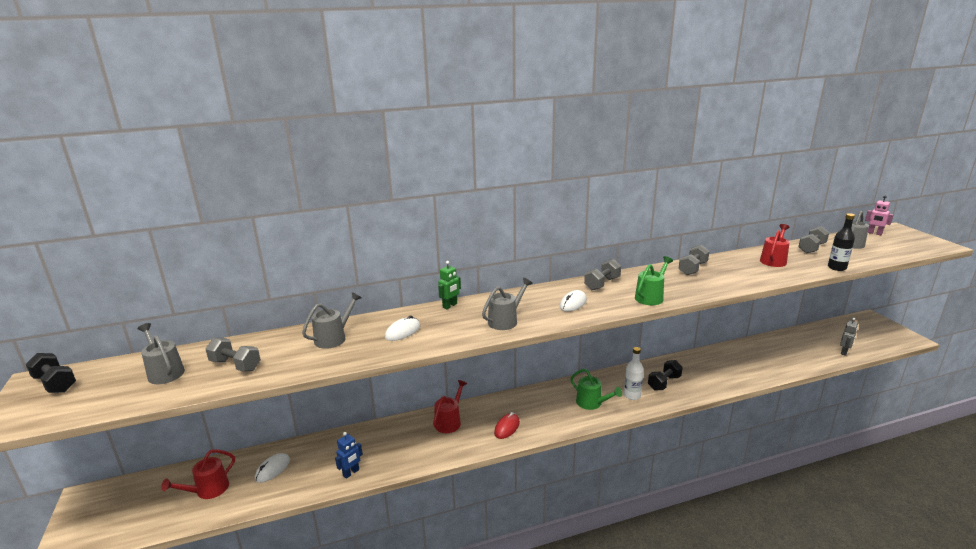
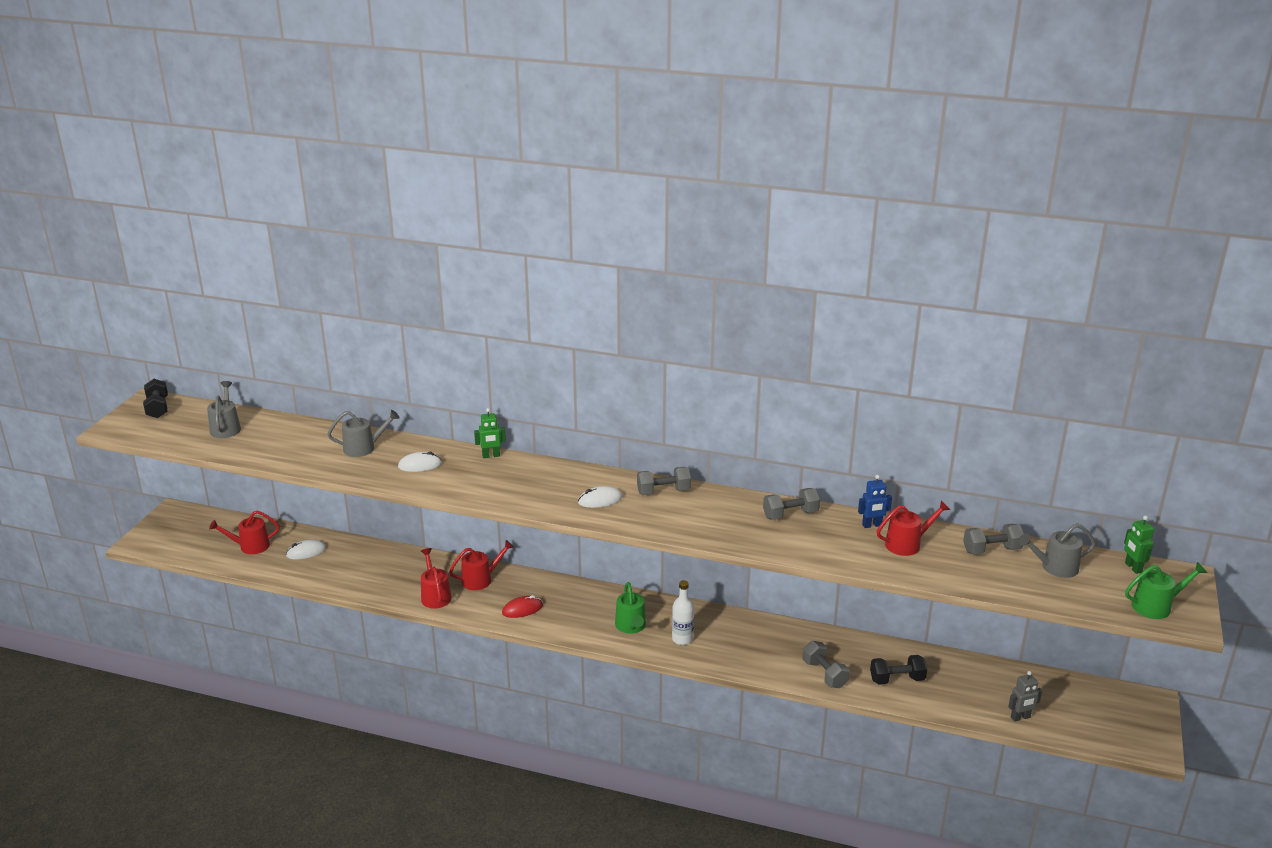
camera: 35 degrees right, 5 degrees up
grey dumbbell [205,338,261,372] -> grey dumbbell moved to [802,641,850,688]
blue robot [335,432,363,479] -> blue robot moved to [858,475,892,528]
grey watering can [482,278,533,330] -> none
green watering can [635,256,673,305] -> green watering can moved to [1125,562,1207,619]
black dumbbell [648,360,683,391] -> black dumbbell moved to [870,655,927,685]
black bottle [828,213,855,271] -> none
pink robot [865,196,894,235] -> green robot [1124,516,1154,574]
none -> red watering can [421,548,452,609]

